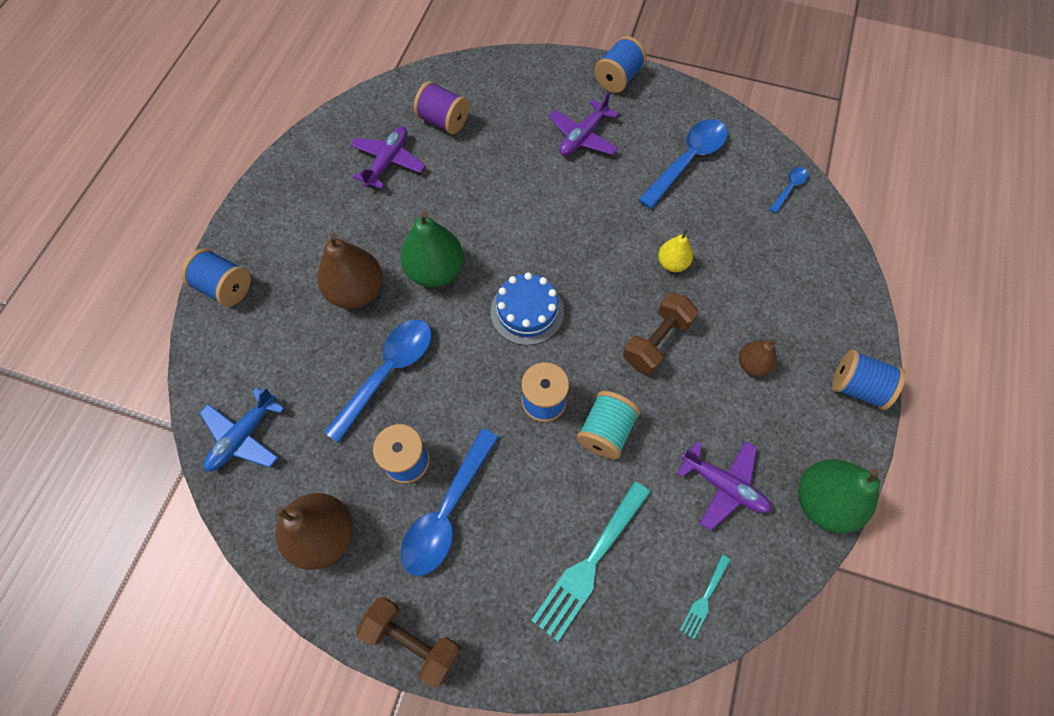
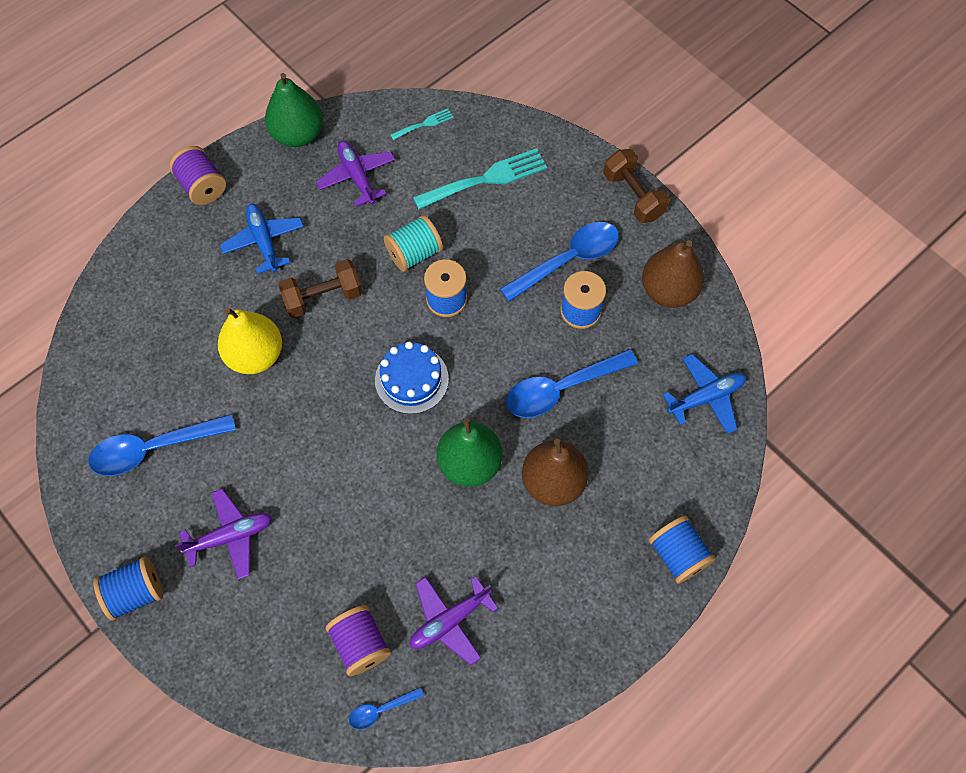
camera: 150 degrees left, 0 degrees up
yellow pear [658,229,693,272] -> yellow pear [218,308,282,374], size x1.80
brown pear [739,340,777,376] -> blue plane [220,204,304,274]
blue spoon [769,167,808,213] -> blue spoon moved to [349,687,424,729]
blue spool [832,349,906,410] -> purple spool [169,146,226,205]

